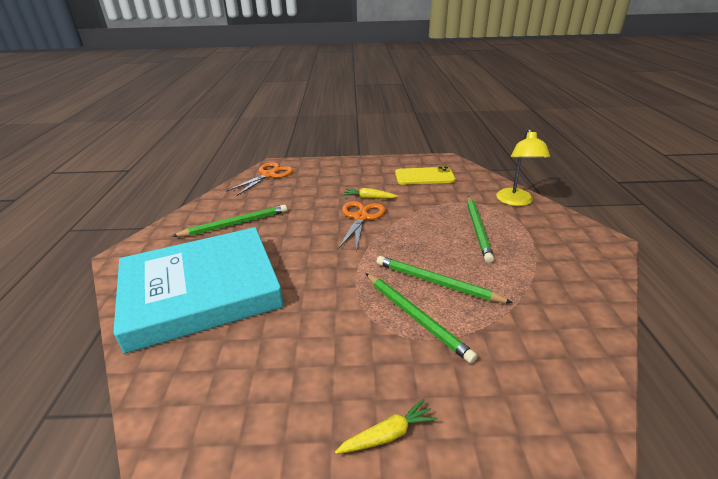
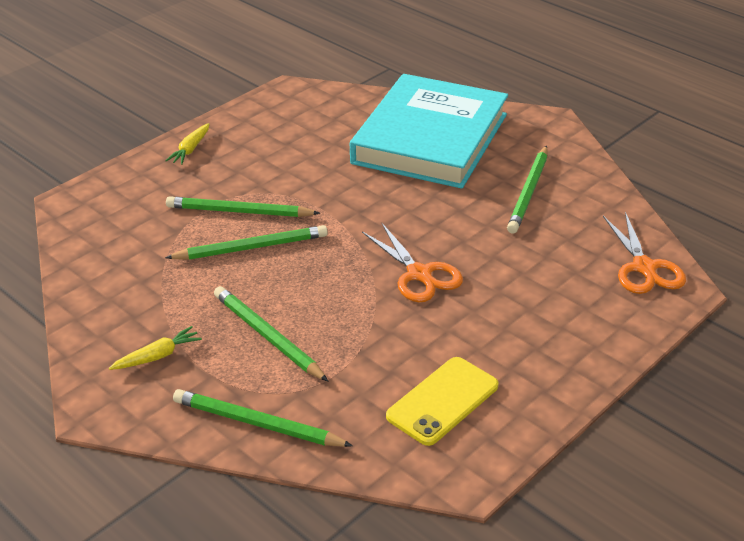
camera: 135 degrees right, 5 degrees up
yellow carrot [343,188,398,199] -> yellow carrot moved to [109,326,202,370]
yellow lamp [496,129,550,206] -> green pencil [173,389,353,447]

